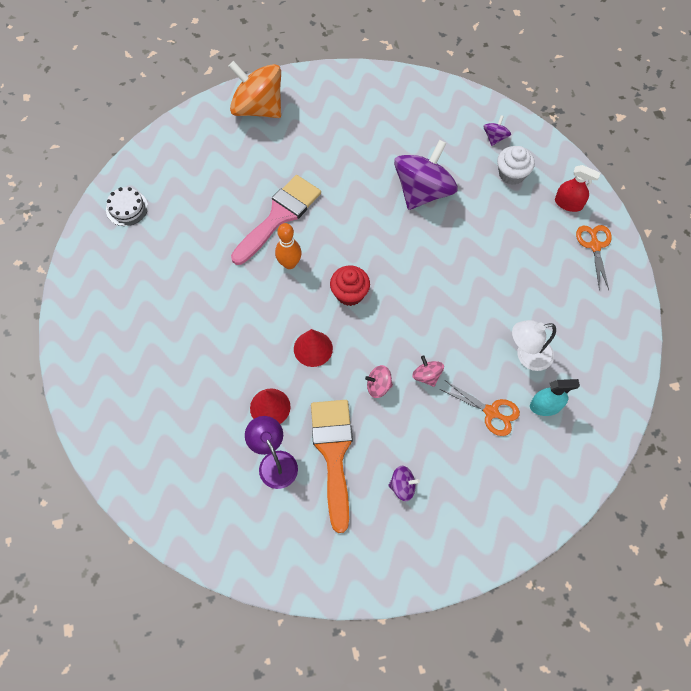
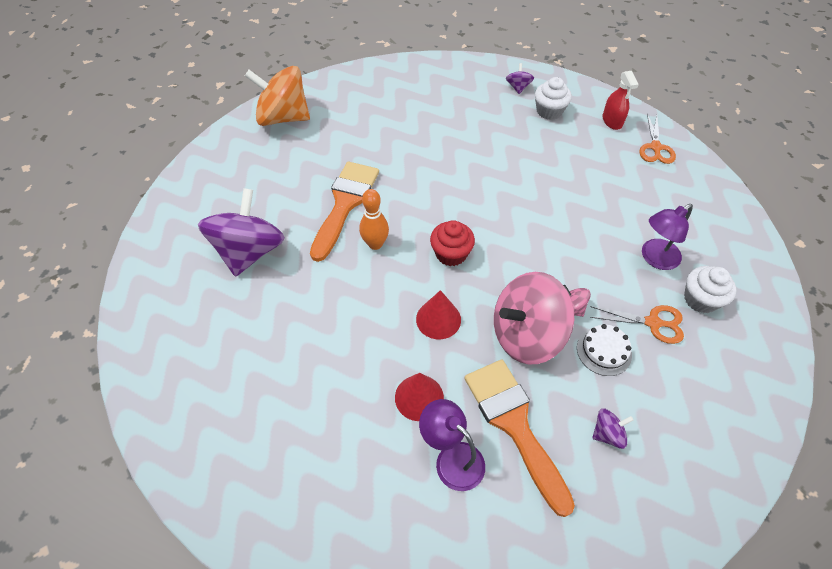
camera: 20 degrees left, 10 degrees down
white cake [106,187,148,226] -> white cake moved to [577,324,632,376]
pink brush [231,175,321,265] -> orange brush [310,162,379,262]
pink spinning top [365,365,393,398] -> pink spinning top [494,272,574,364], size x2.32
purple spinning top [394,140,458,210] -> purple spinning top moved to [198,188,285,277]
white lamp [512,320,556,371] -> purple lamp [642,204,693,270]
turquoise spray bottle [530,379,580,416] -> white cupcake [684,266,737,313]
red spray bottle [555,165,600,212] -> red spray bottle turned 75 degrees clockwise [602,71,639,130]
orange scissors [576,225,612,290] -> orange scissors turned 150 degrees counterclockwise [639,113,676,164]

